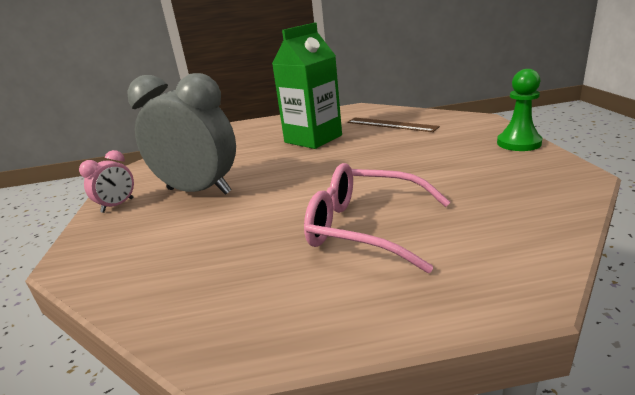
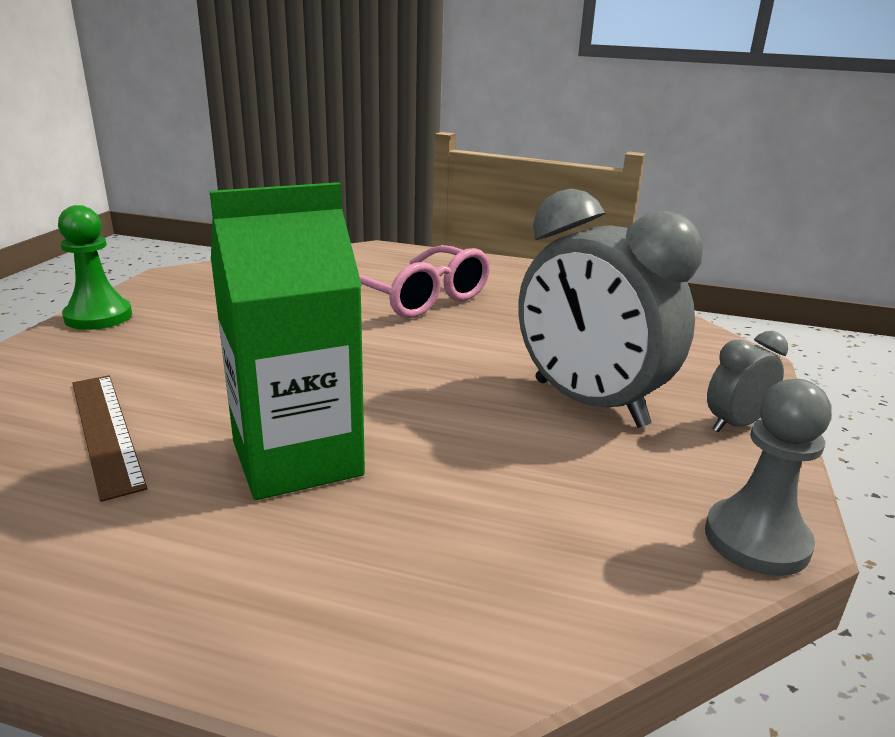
camera: 160 degrees left, 0 degrees up
pink clock [79,150,134,213] -> grey clock [707,331,788,432]
none -> grey pawn [705,379,832,576]

